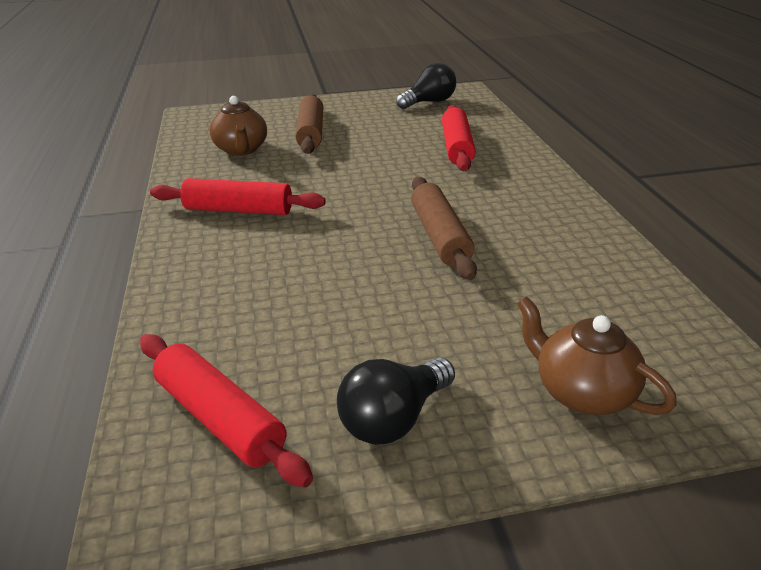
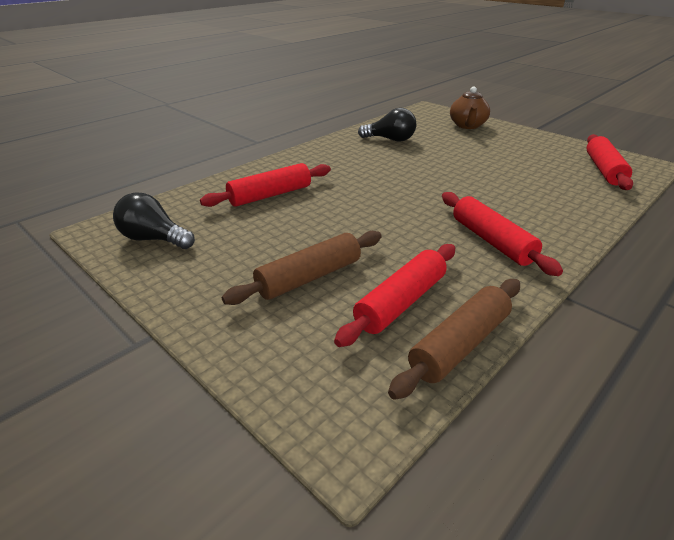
camera: 125 degrees left, 0 degrees up
brown teapot [210,96,267,156] -> red rolling pin [334,244,455,347]
black light bulb [337,357,455,444] -> black light bulb moved to [358,108,416,142]
brown rolling pin [411,177,477,280] -> brown rolling pin moved to [388,279,520,400]

